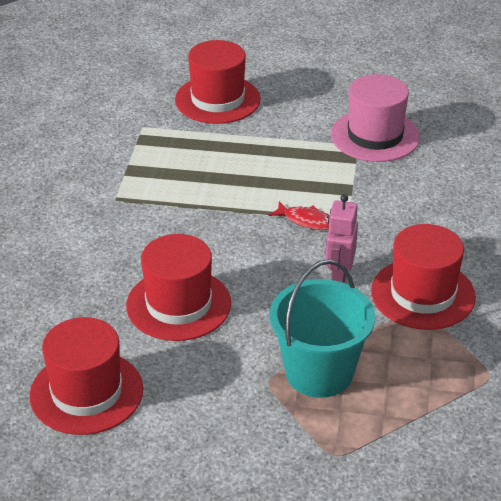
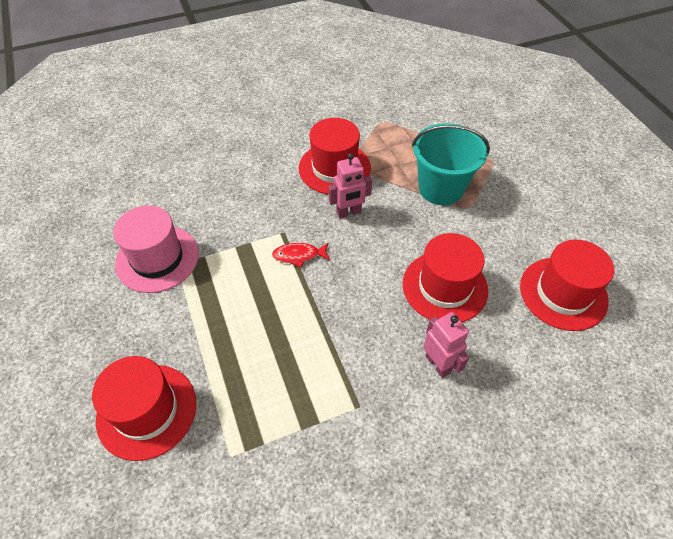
camera: 120 degrees left, 15 degrees up
red fish [269,201,330,230] -> red fish turned 90 degrees counterclockwise [272,243,330,268]
none -> pink robot [423,312,469,378]

